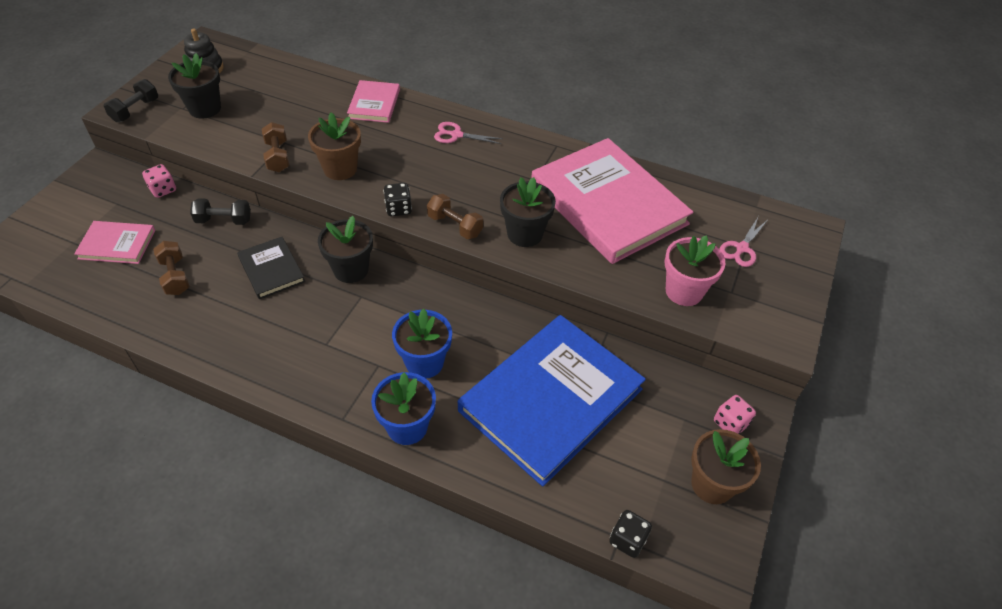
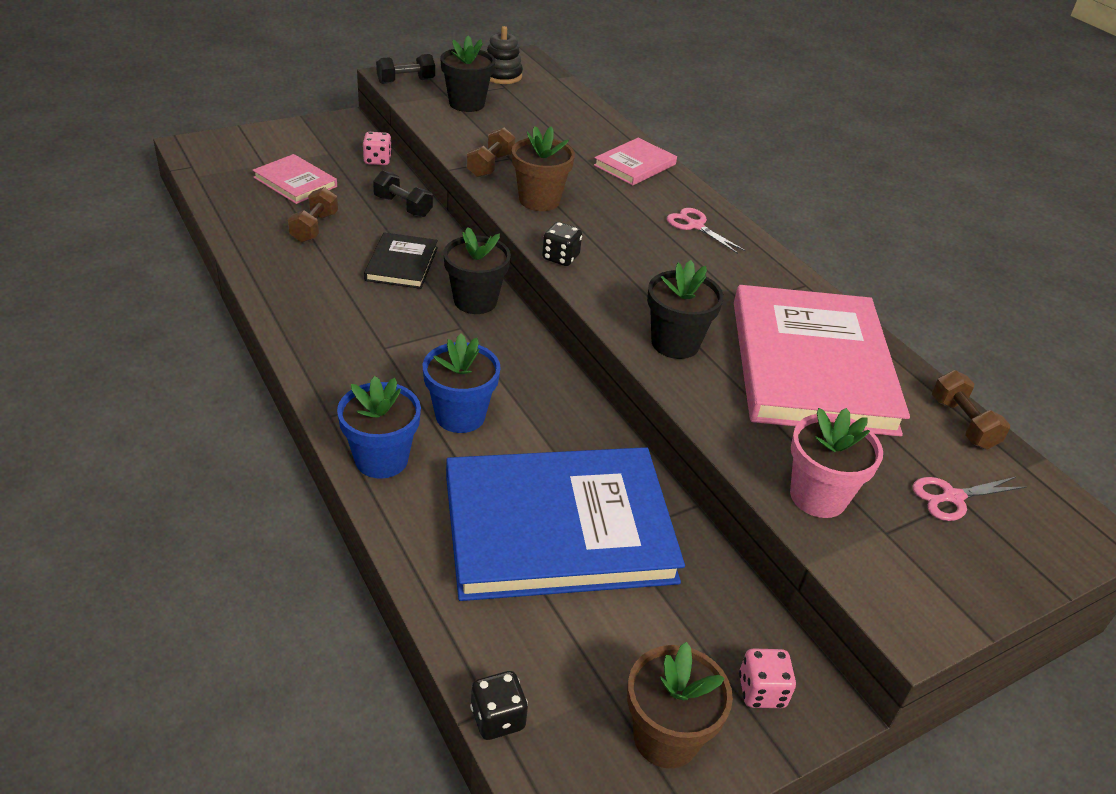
camera: 35 degrees right, 10 degrees down
brown dumbbell [427,194,483,239] -> brown dumbbell moved to [932,370,1010,449]

